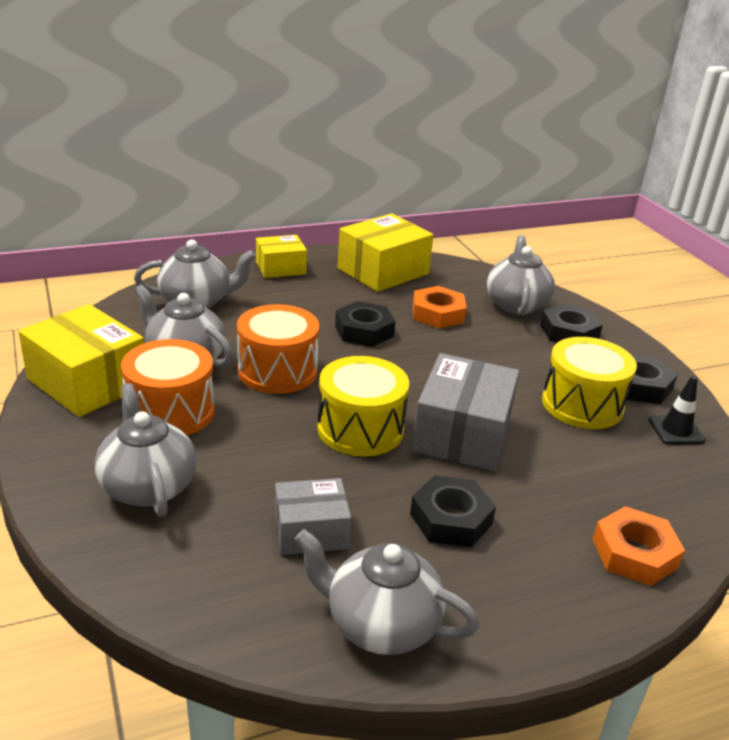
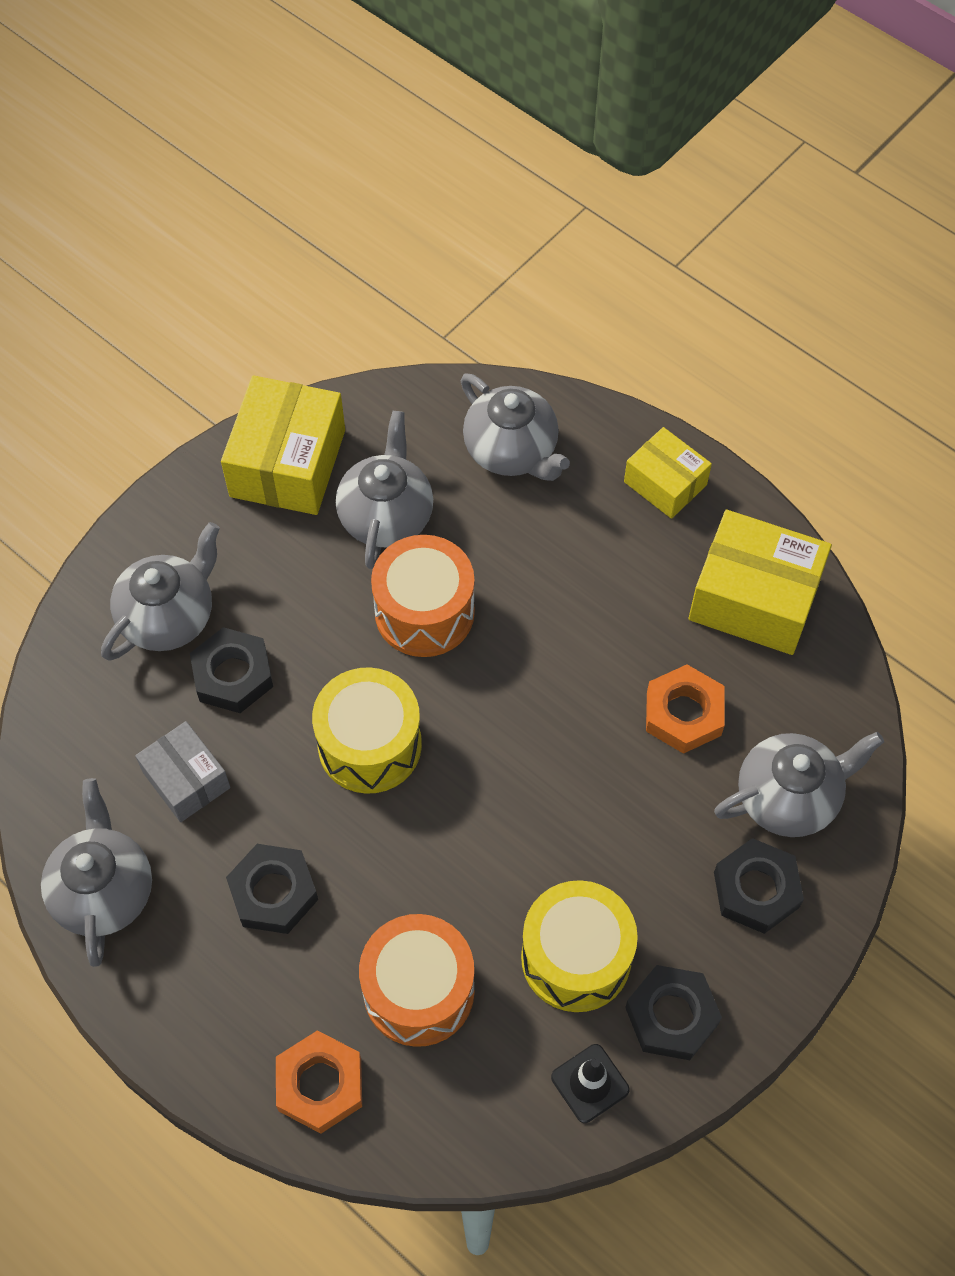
camera: 65 degrees right, 30 degrees up
orange drum [121,339,215,436] -> orange drum moved to [359,914,474,1047]
black nut [335,301,395,347] -> black nut moved to [190,627,273,713]
grey box [412,353,519,471] -> none

